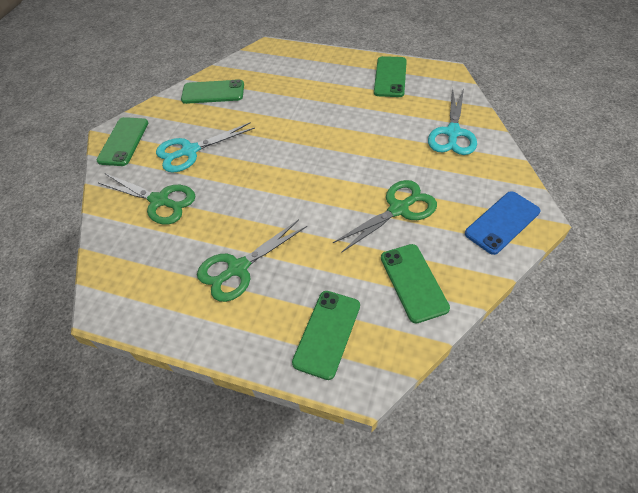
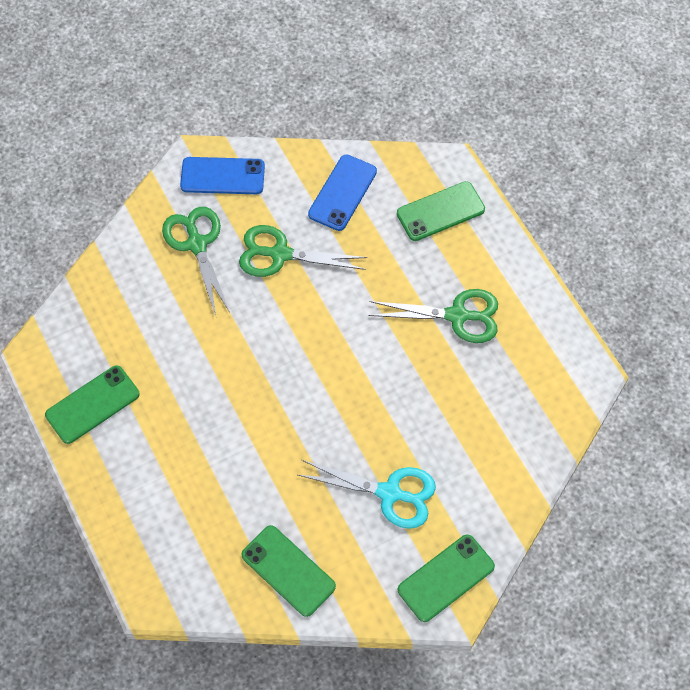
camera: 140 degrees left, 10 degrees up
green scissors [98,174,195,225] -> green scissors moved to [162,207,230,316]
green phone [381,244,450,323] -> blue phone [308,154,377,231]
turquoise scissors [428,88,477,155] -> none

